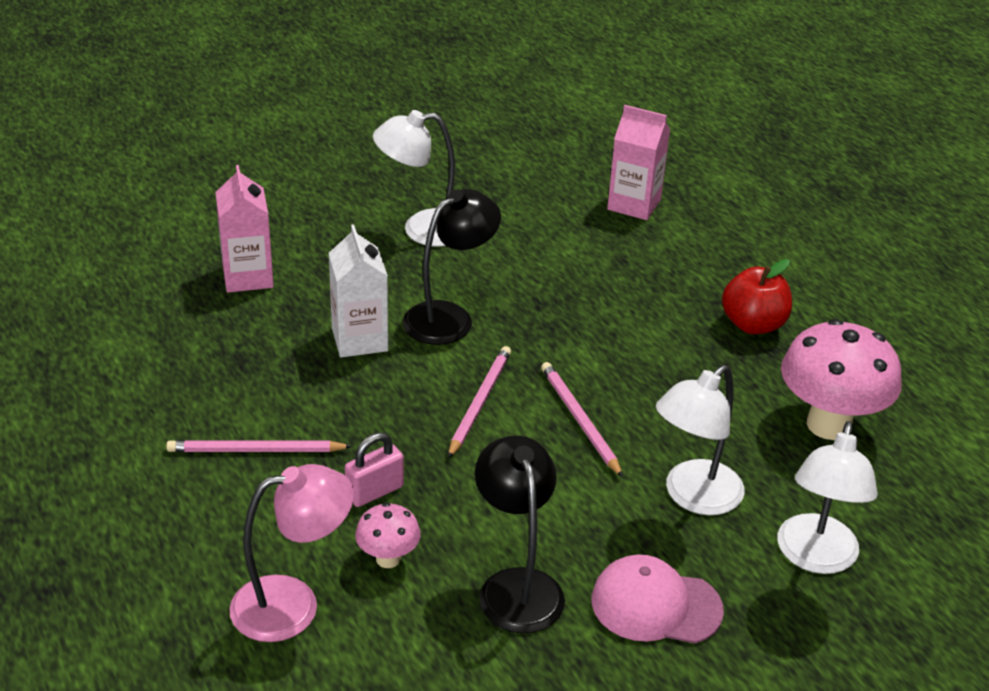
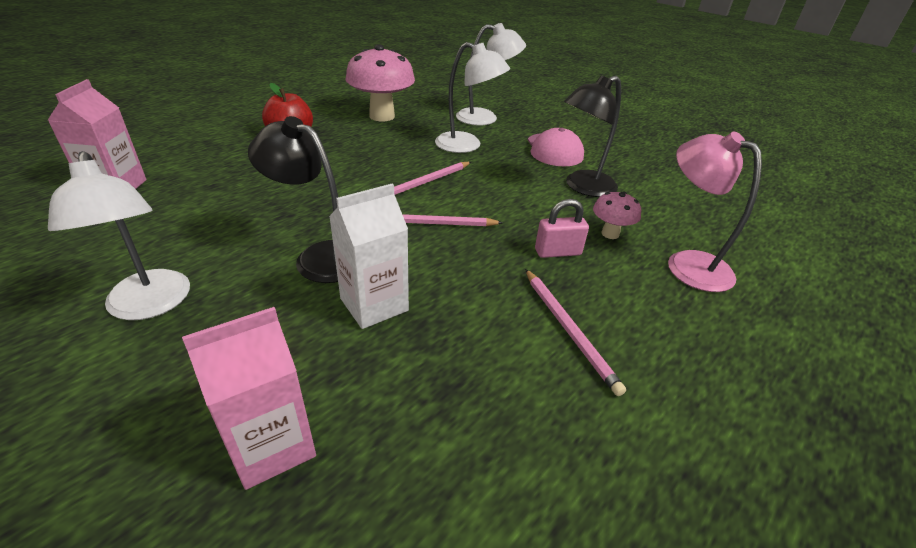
camera: 110 degrees left, 0 degrees up
pink padlock [345,432,404,507] -> pink padlock turned 45 degrees counterclockwise [535,199,589,258]

